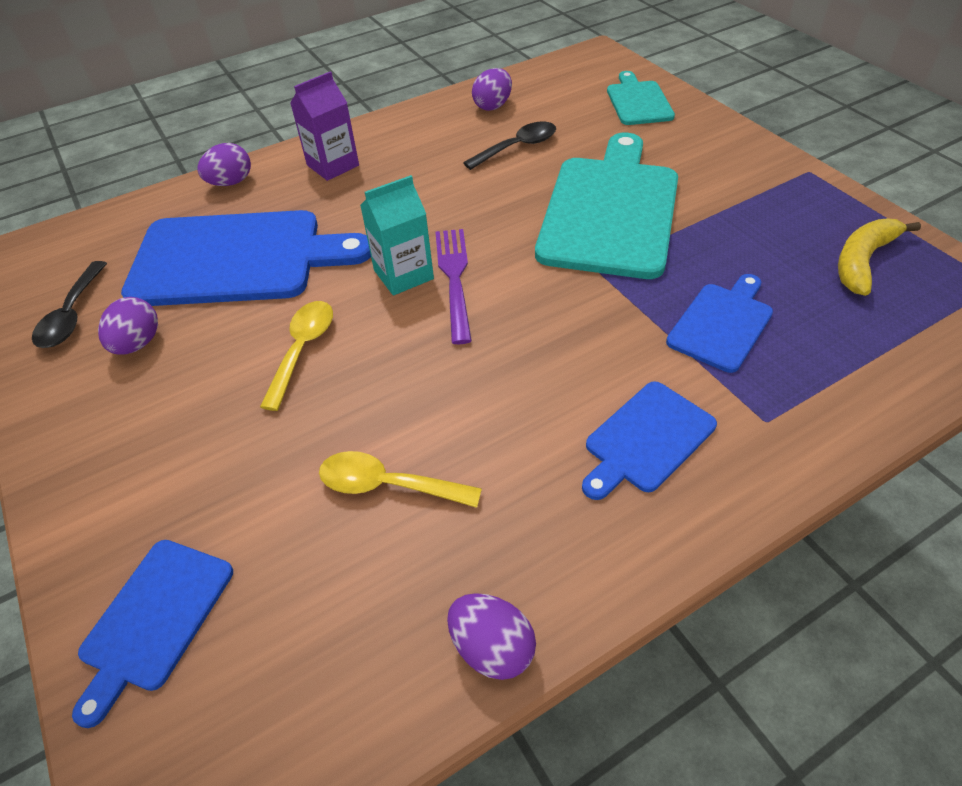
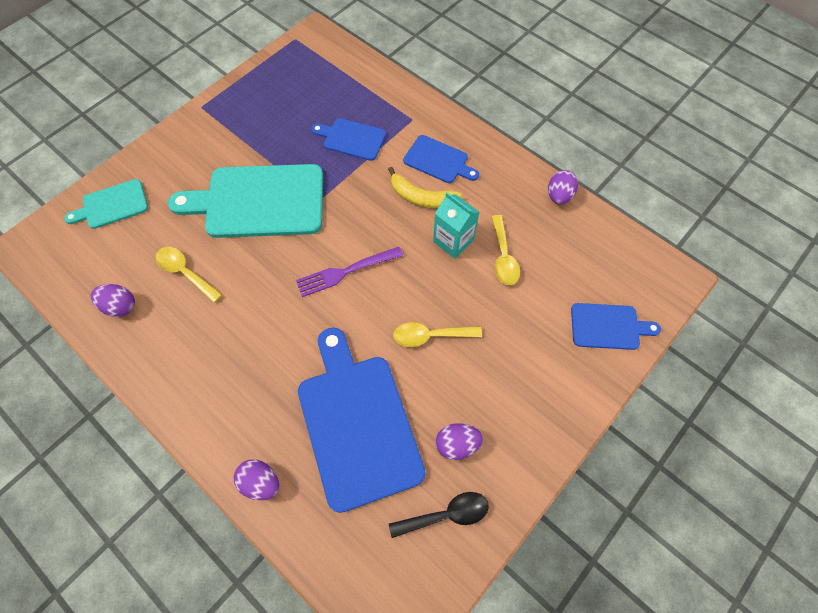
camera: 110 degrees left, 15 degrees up
purple carton [290,71,359,181] -> none
turquoise carton [360,175,434,296] -> turquoise carton moved to [433,192,479,259]
black spoon [463,122,556,170] -> yellow spoon [156,247,222,303]
yellow banana [838,218,921,296] -> yellow banana moved to [388,167,462,208]

